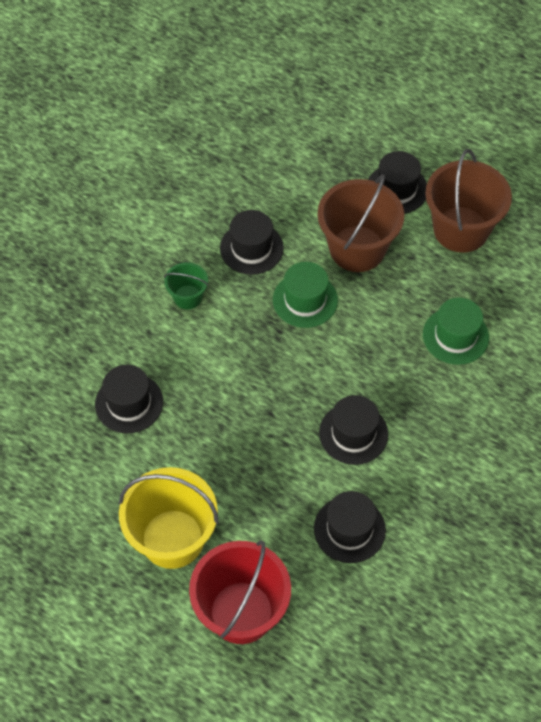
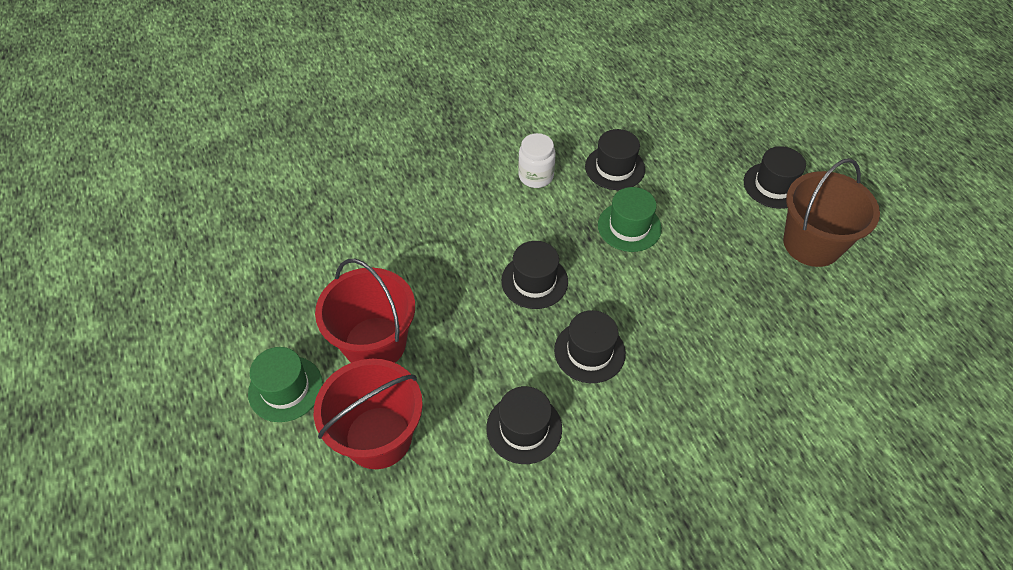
camera: 35 degrees right, 5 degrees down
black hat [95,365,163,433] -> black hat moved to [501,241,568,309]
yellow bucket [119,467,219,569] -> red bucket [315,259,415,363]
green bucket [164,262,208,310] -> white jar [518,133,556,188]
brown bucket [318,174,404,272] -> none
green hat [423,298,489,365] -> green hat moved to [248,347,323,422]

